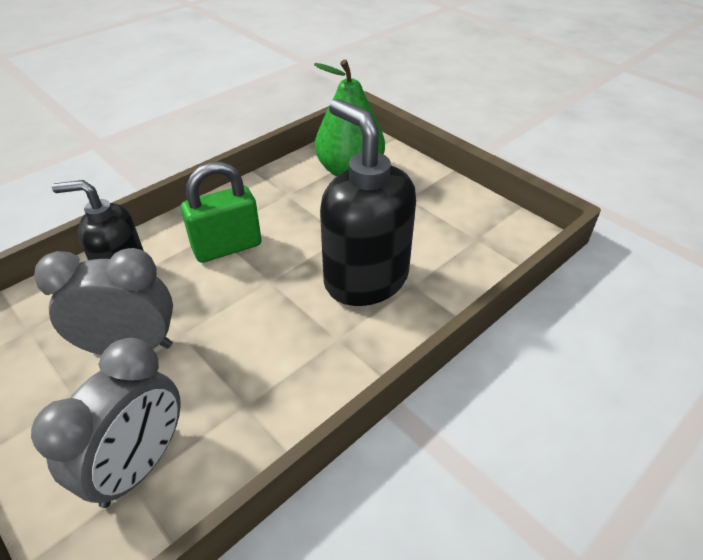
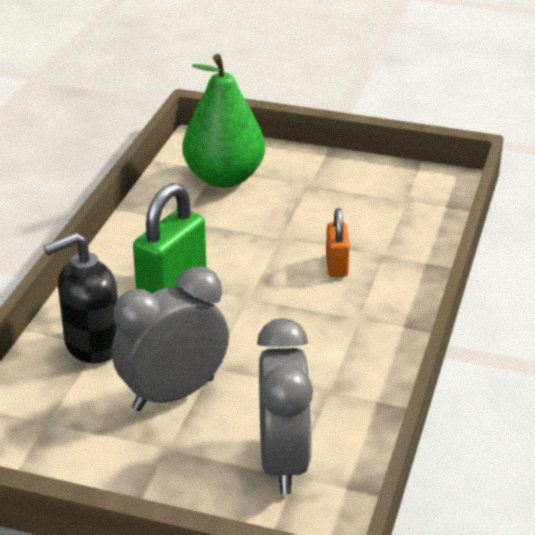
camera: 30 degrees left, 10 degrees down
black soap dispenser [320,99,416,306] -> orange padlock [326,208,350,277]

